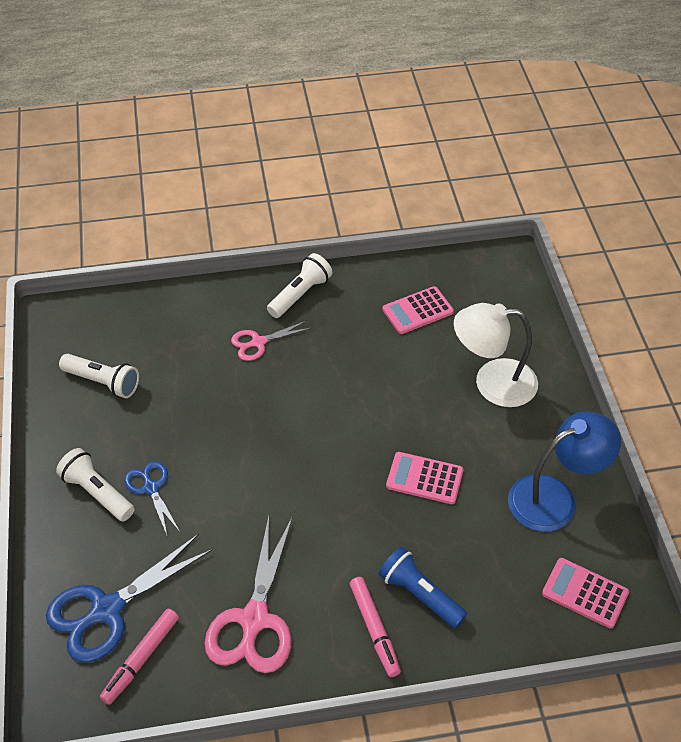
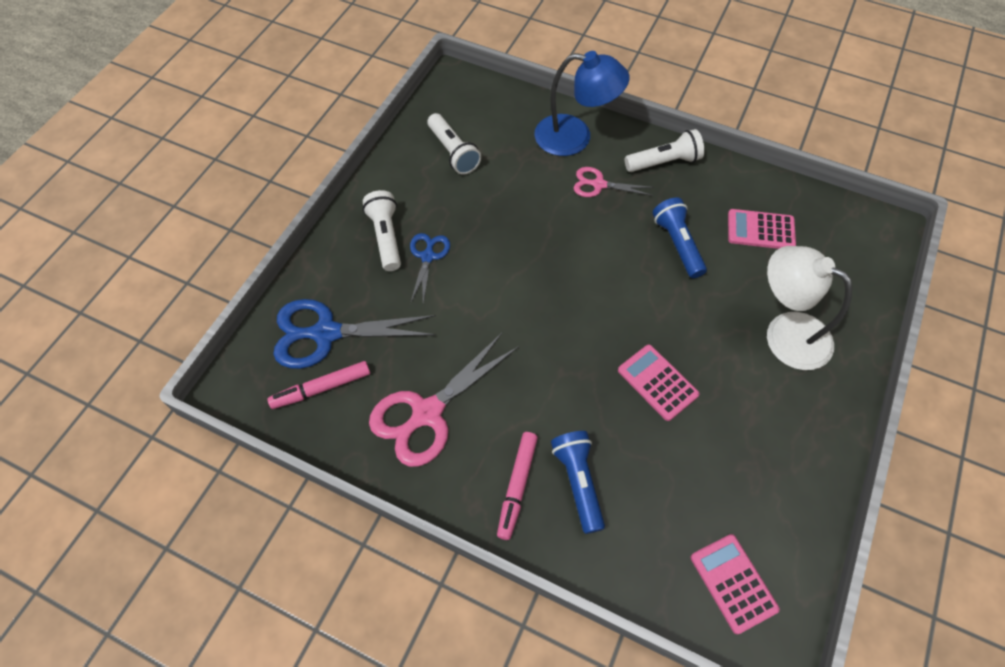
camera: 35 degrees right, 10 degrees up
blue lamp [508,412,621,532] -> blue lamp moved to [535,51,629,156]
none -> blue flashlight [652,198,707,278]

